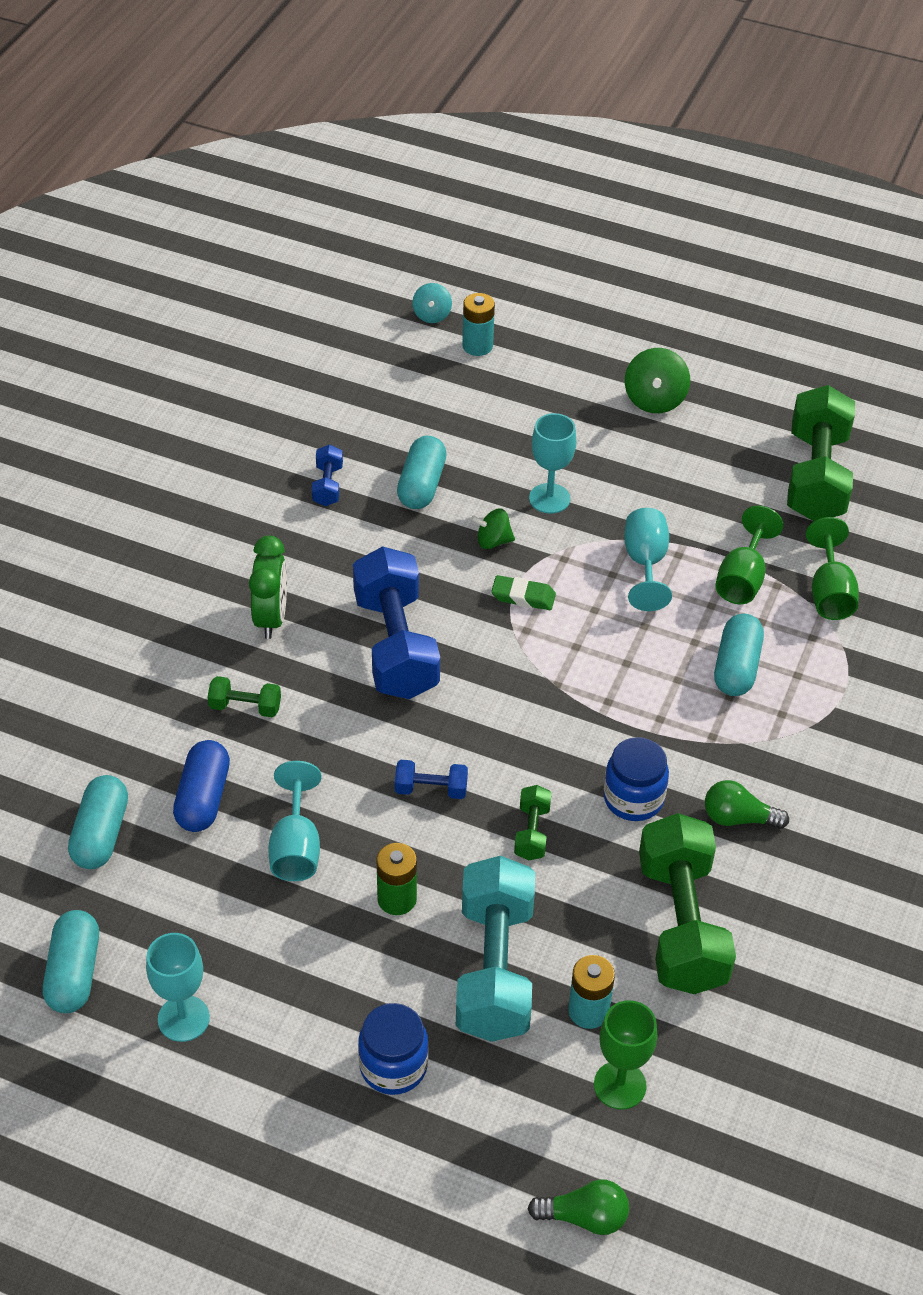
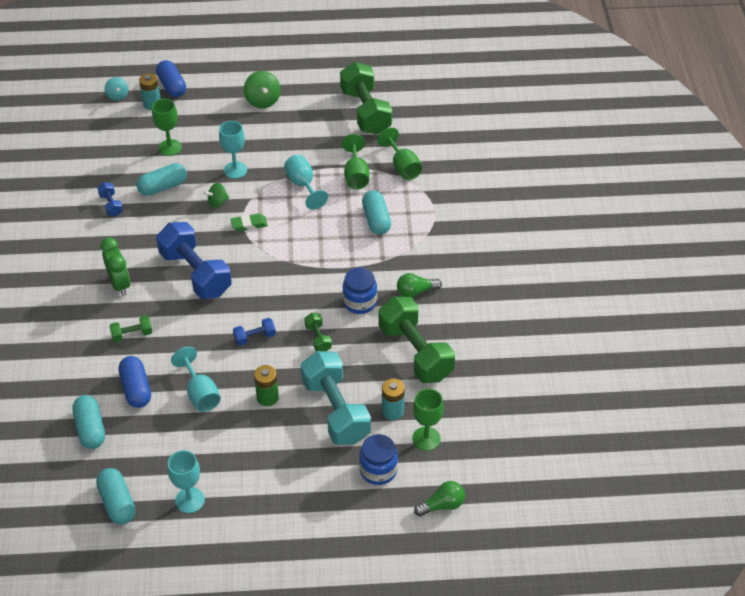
camera: 25 degrees left, 0 degrees up
blue jar [358,1003,428,1095] -> blue jar moved to [359,434,398,485]
turquoise capsule [397,436,447,509] -> turquoise capsule turned 75 degrees clockwise [137,163,187,196]
none -> green goblet [152,99,182,156]
none -> blue capsule [156,60,186,97]

